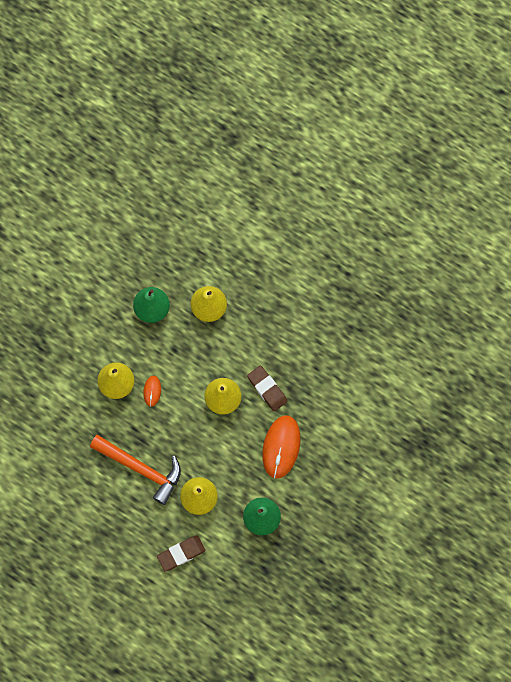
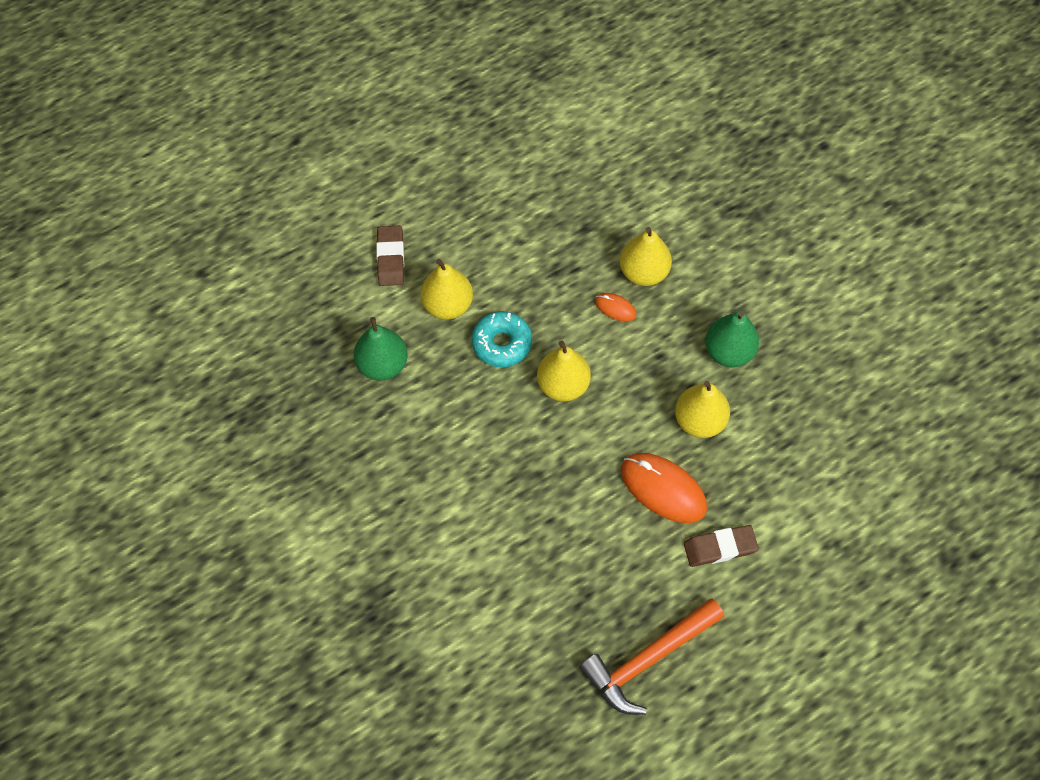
camera: 115 degrees right, 10 degrees down
orange hammer [90,435,181,505] -> orange hammer moved to [579,598,724,715]
brown eraser [247,366,288,411] -> brown eraser moved to [684,525,759,567]
orange mouse [262,415,300,479] -> orange mouse moved to [621,453,707,523]
none -> turquoise donut [472,311,532,367]

